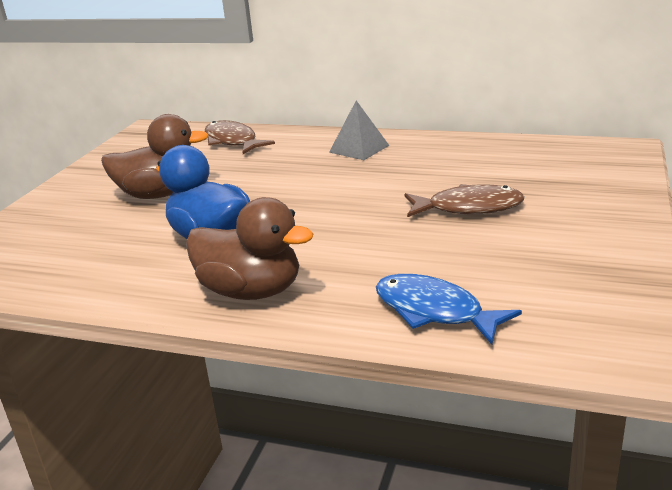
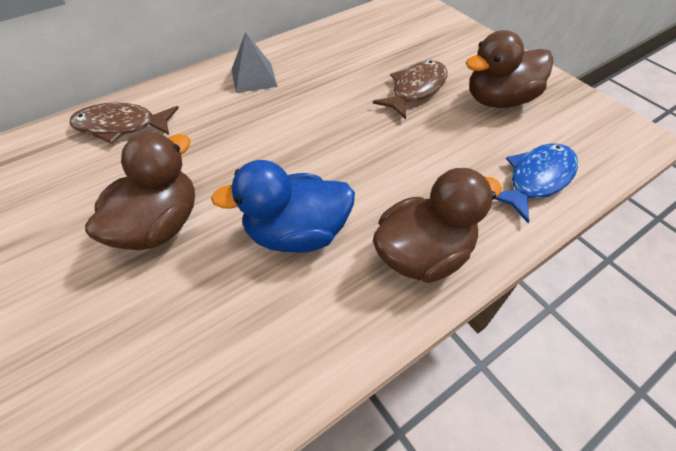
camera: 55 degrees left, 25 degrees up
blue fish [376,274,522,344] -> blue fish turned 150 degrees clockwise [495,143,578,223]
none -> brown duck [466,30,553,108]

